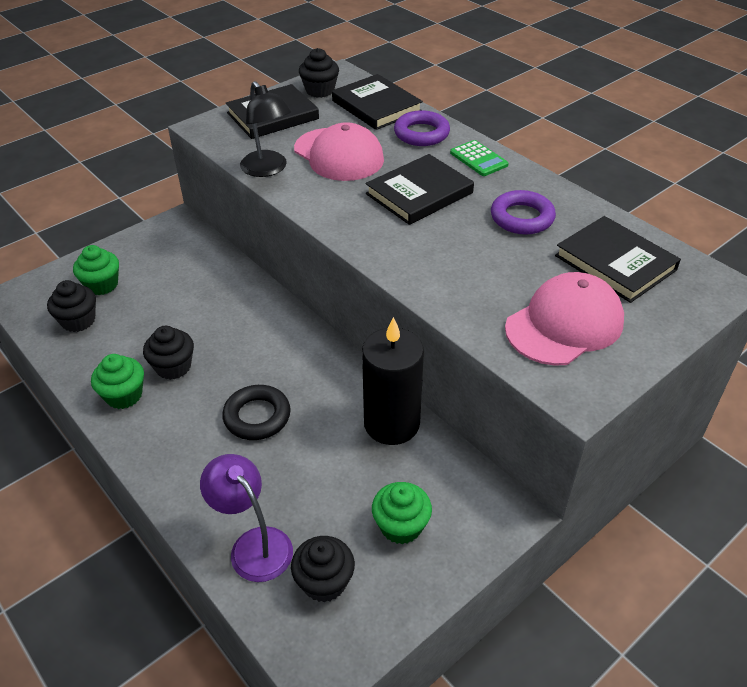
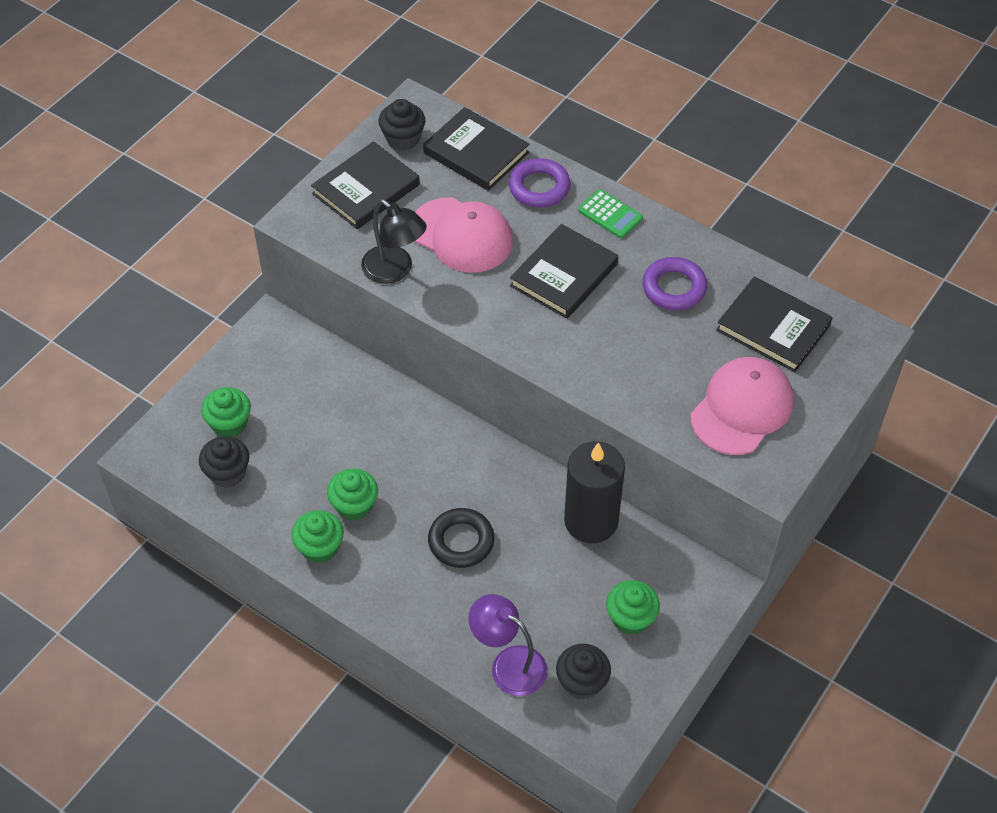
camera: 15 degrees left, 10 degrees up
black cupcake [143,326,194,380] -> green cupcake [327,469,378,521]

